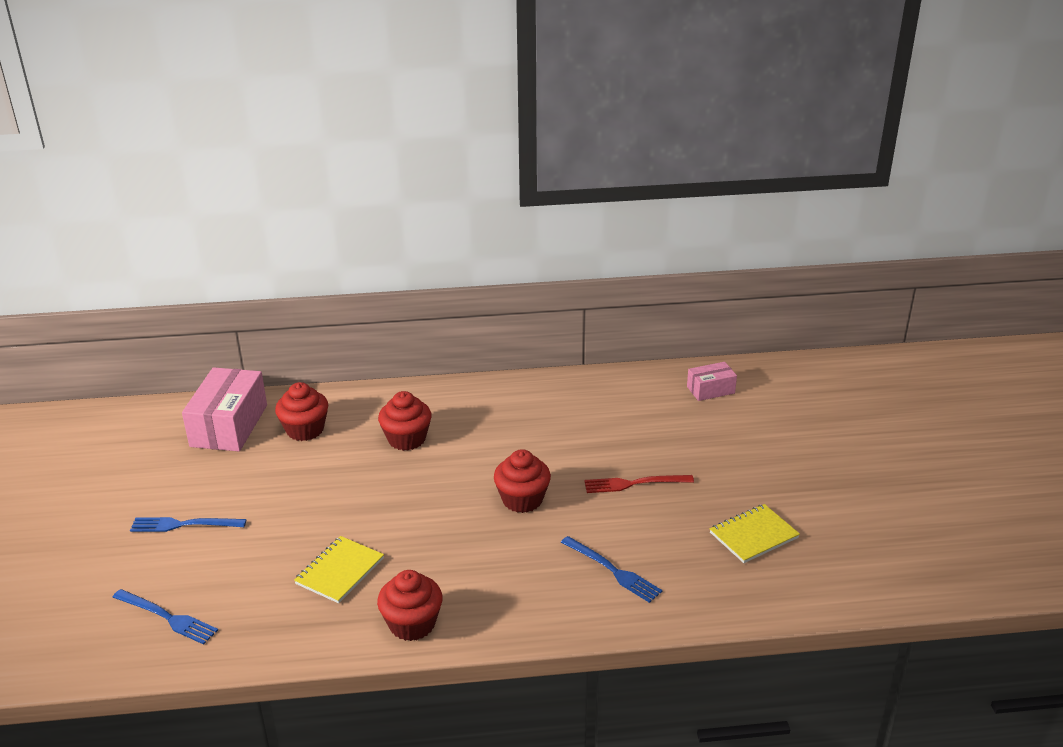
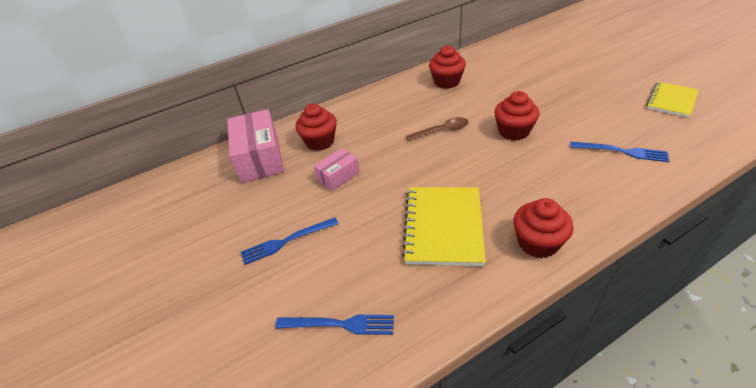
camera: 20 degrees left, 10 degrees up
yellow notebook [294,536,384,603] -> yellow notebook [402,187,486,266], size x1.56
red cupcake [378,391,432,451] -> red cupcake moved to [429,45,466,89]
red fork [584,475,694,493] -> none
pink box [687,362,737,401] -> pink box moved to [314,148,360,191]
none -> brown spoon [406,117,468,141]

